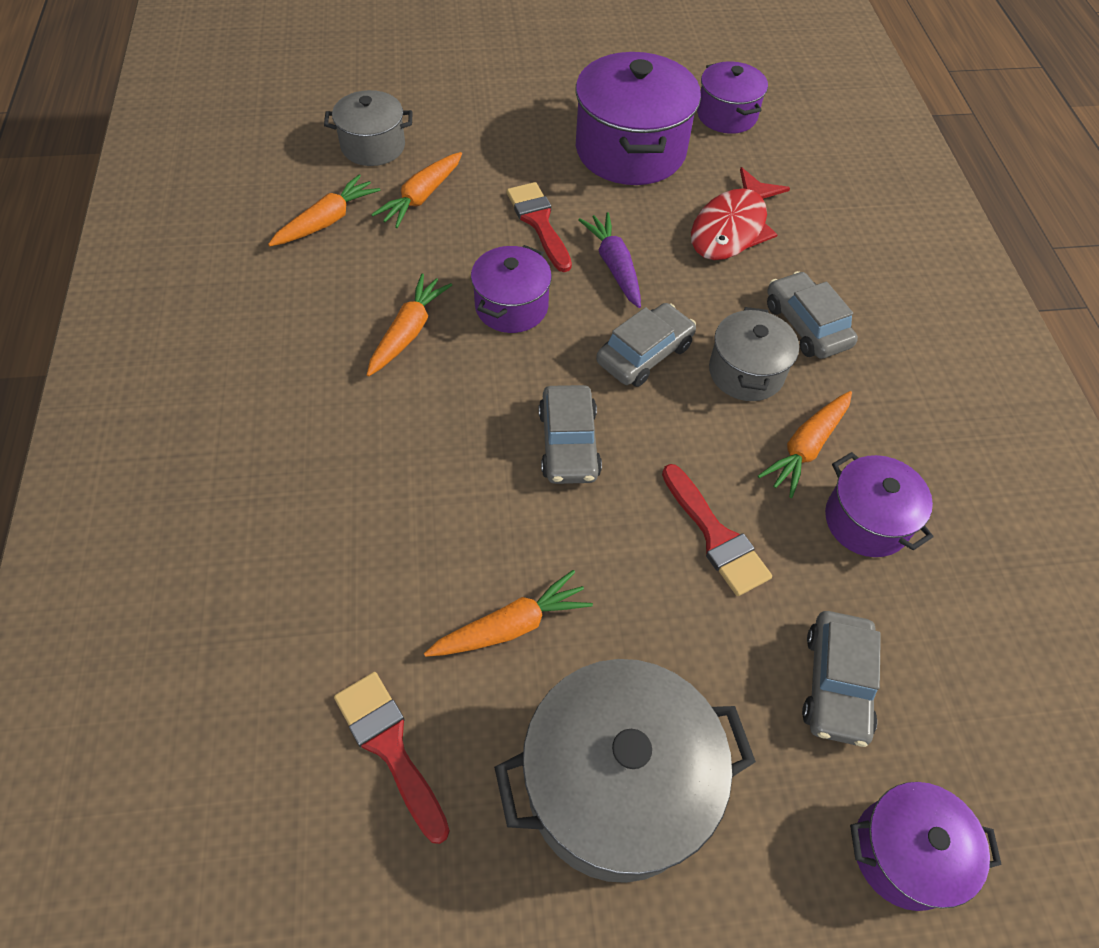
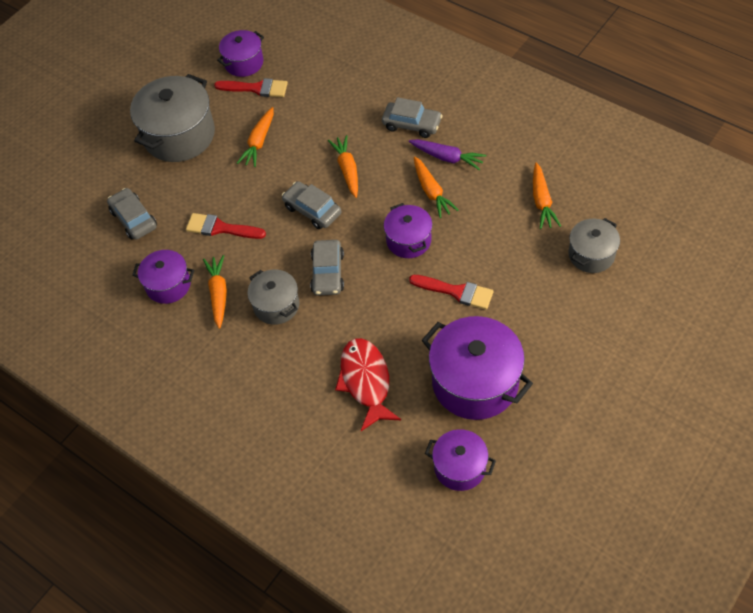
camera: 140 degrees right, 0 degrees up
orange carrot [371,152,462,228] -> orange carrot moved to [328,135,358,198]
purple carrot [578,212,641,308] -> purple carrot moved to [409,139,486,170]
grey car [767,271,858,359] -> grey car moved to [382,97,443,138]
purple pot [850,782,1002,911] -> purple pot moved to [217,30,264,77]

